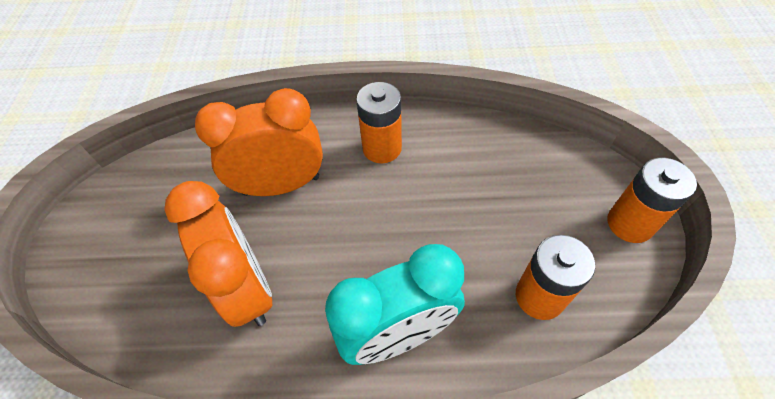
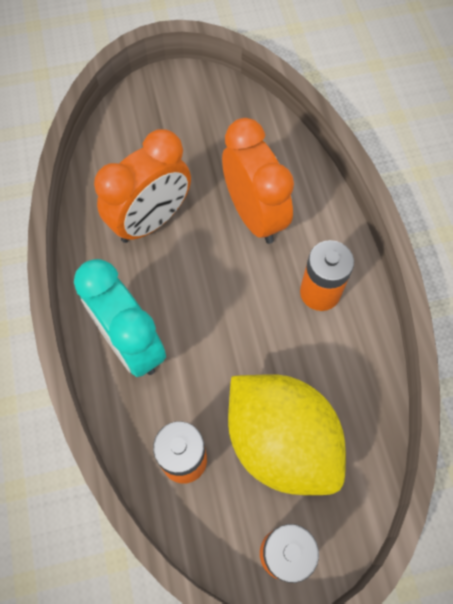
camera: 75 degrees right, 10 degrees up
none -> yellow lemon [228,374,346,495]

